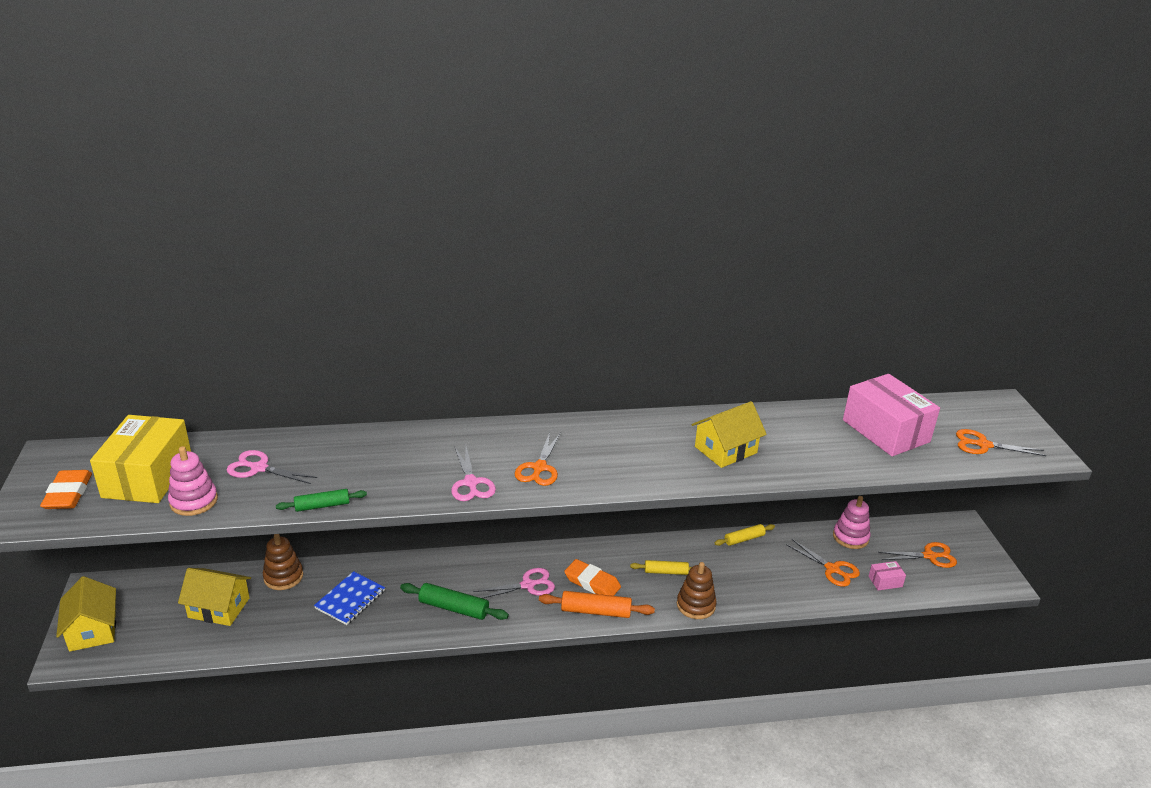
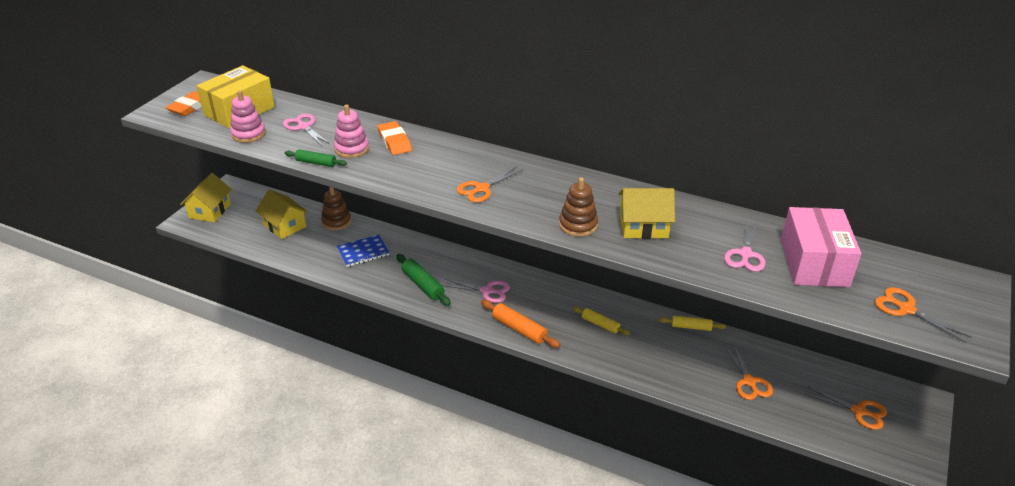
camera: 35 degrees right, 5 degrees up
pink scissors [451,446,496,501] -> pink scissors moved to [724,220,765,272]
orange eraser [564,559,621,596] -> orange eraser moved to [378,121,412,155]
brown stacking toy [677,562,717,619] -> brown stacking toy moved to [559,177,598,237]
pink stacking toy [833,496,871,549] -> pink stacking toy moved to [334,104,369,158]
pink box [869,561,906,590] -> none

